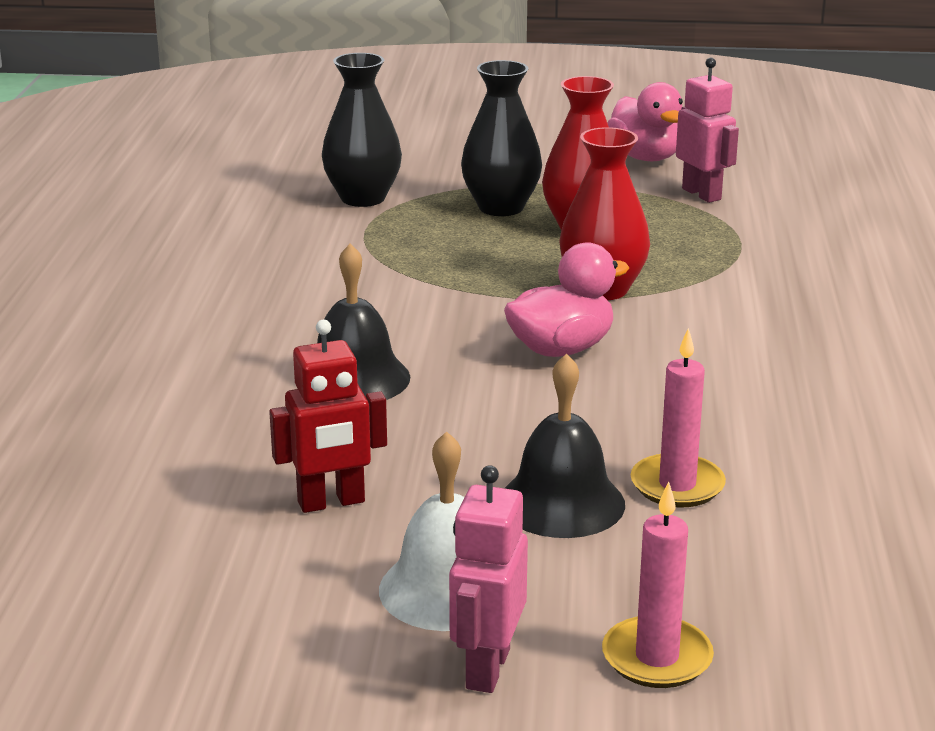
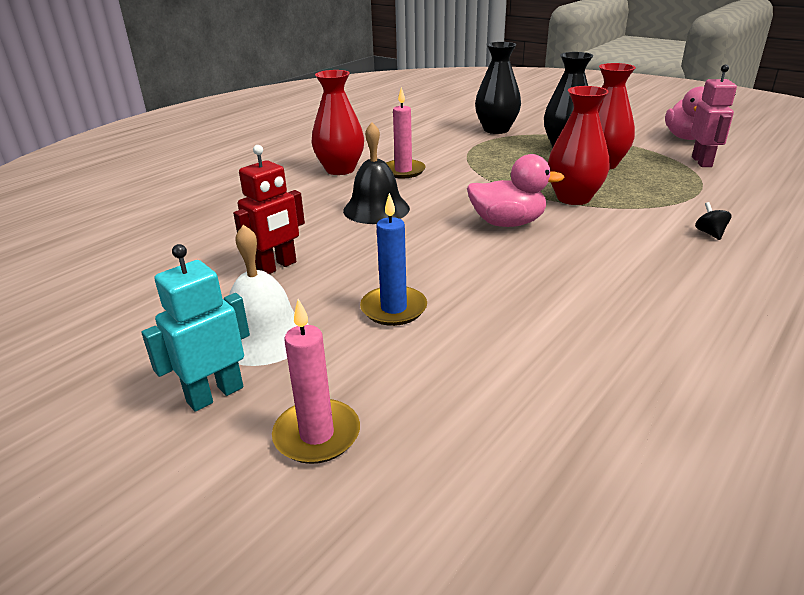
camera: 35 degrees right, 5 degrees up
red robot [269,320,387,513] -> red robot turned 60 degrees counterclockwise [233,145,305,274]
pink robot [449,465,528,693] -> turquoise robot [141,244,250,412]
black bell [505,354,625,538] -> blue candle [360,193,427,326]
pink candle [631,328,726,507] -> pink candle moved to [386,87,426,179]
none -> red vase [311,70,364,175]
none -> black spinning top [695,202,731,240]

